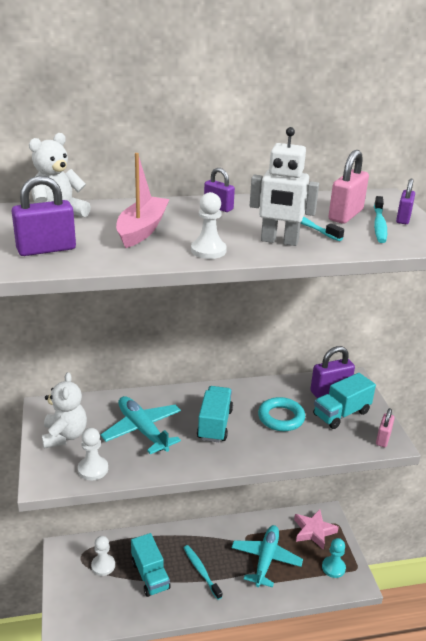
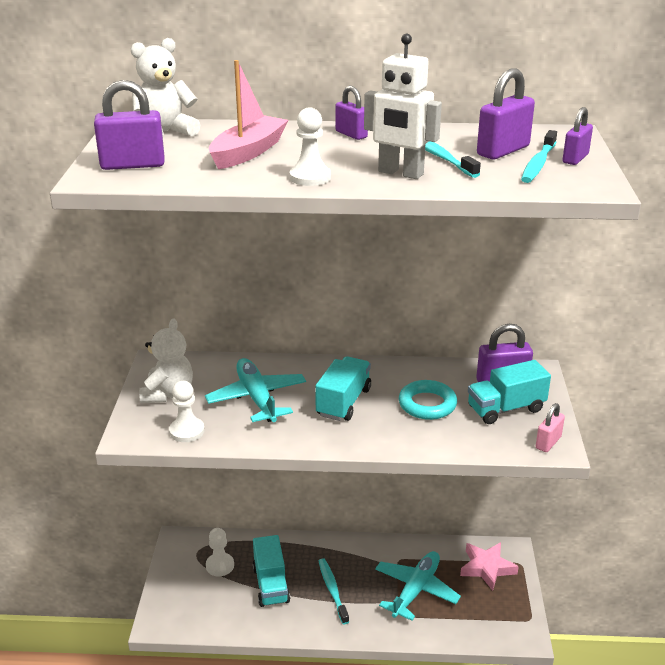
camera: 15 degrees right, 0 degrees up
turquoise pawn [322,538,346,578] -> none
pink padlock [328,150,369,224] -> purple padlock [477,68,535,159]

